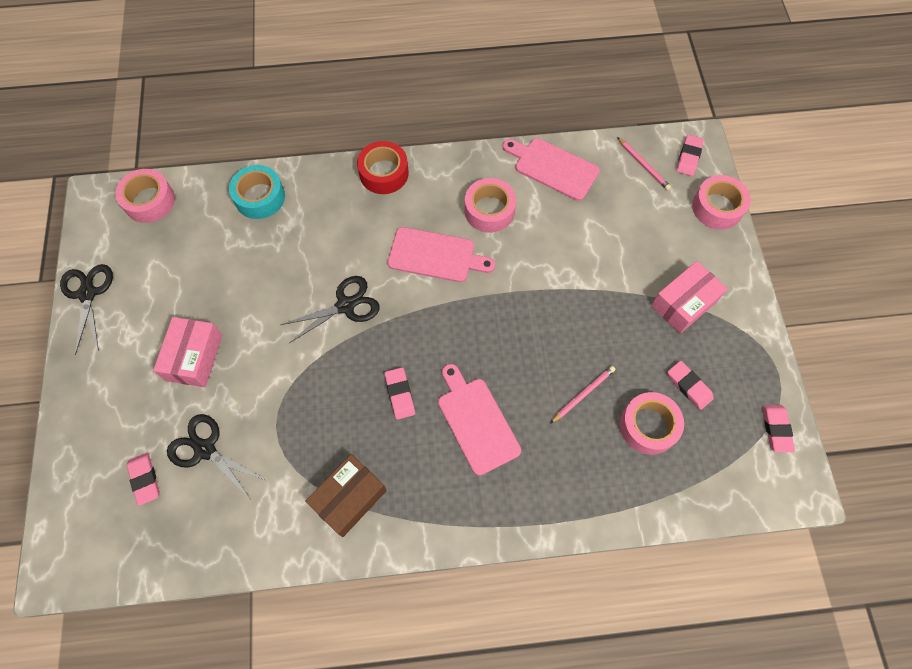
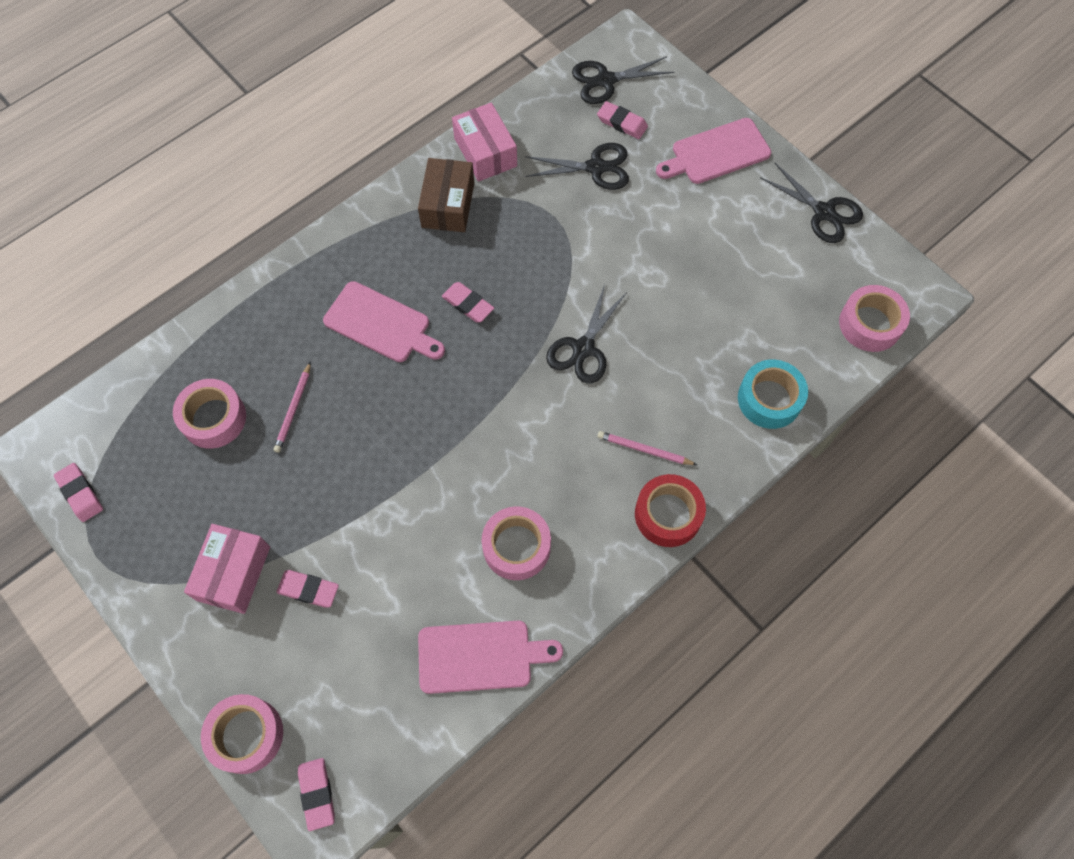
camera: 145 degrees right, 0 degrees up
pink box [153,317,222,387] -> pink box moved to [452,103,517,182]
pink cutting board [388,227,495,282] -> pink cutting board moved to [656,118,771,184]
pink pencil [617,137,671,190] -> pink pencil moved to [598,431,697,465]
pink eraser [668,361,714,410] -> pink eraser moved to [276,570,339,608]
none -> black scissors [572,56,674,104]

